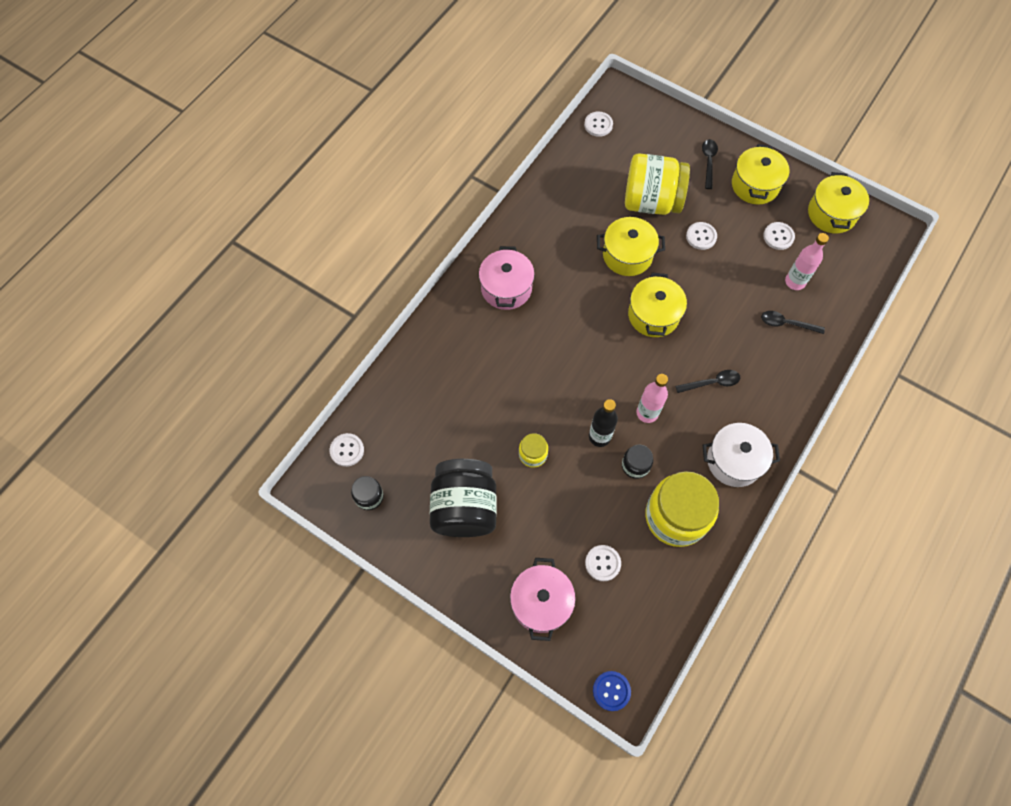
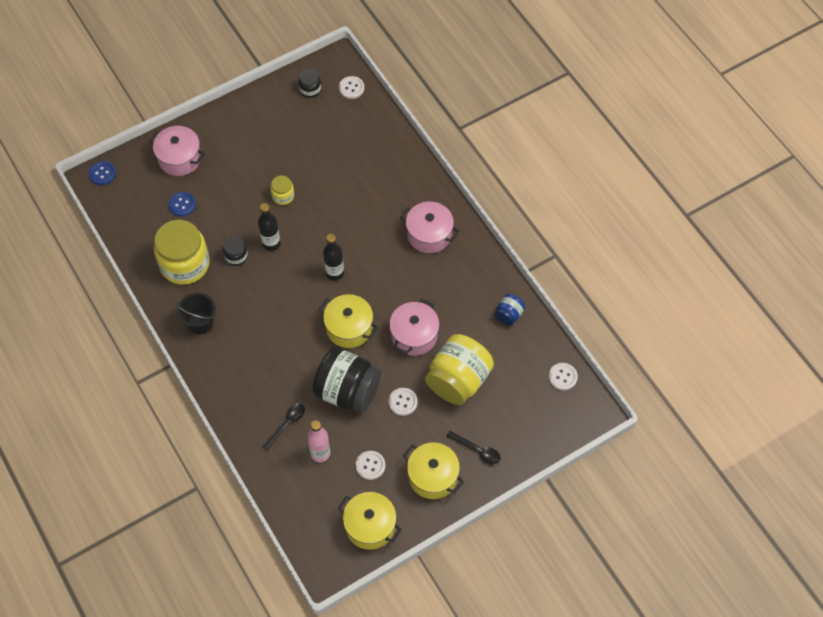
camera: 115 degrees right, 5 degrees down
black jar [430,459,497,537] -> black jar moved to [313,347,381,413]
white button [585,545,621,581] -> blue button [168,192,196,216]
yellow pot [597,217,665,276] -> pink pot [389,299,439,356]
pink bottle [636,374,668,423] -> none
black spoon [675,370,740,393] -> none
white pot [703,423,780,487] -> black bucket [177,292,216,334]
none -> black bottle [323,234,344,281]
none -> blue jar [495,294,525,326]

